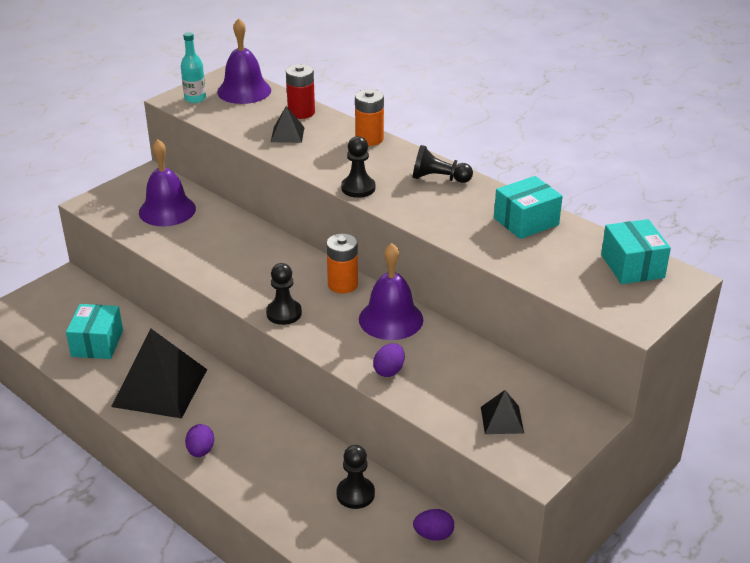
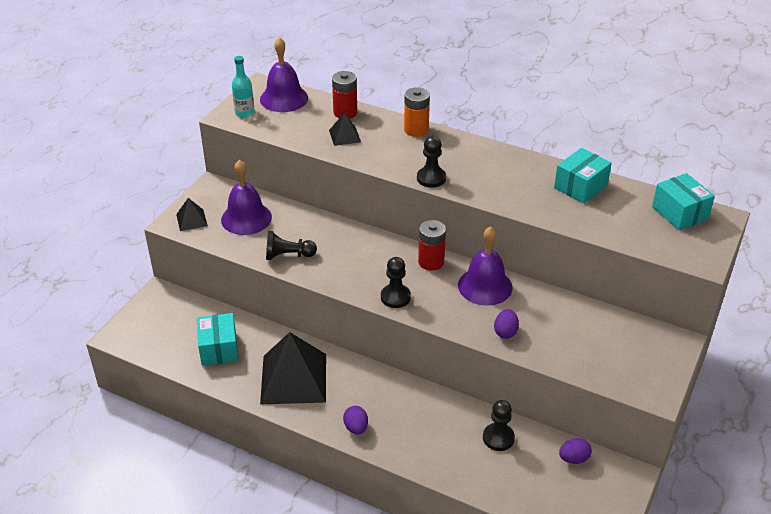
camera: 15 degrees left, 5 degrees up
orange battery [326,234,358,294] -> red battery [418,220,446,271]
black pawn [412,145,473,183] -> black pawn moved to [266,231,317,260]
black pyramid [481,390,524,434] -> black pyramid moved to [176,198,208,231]

